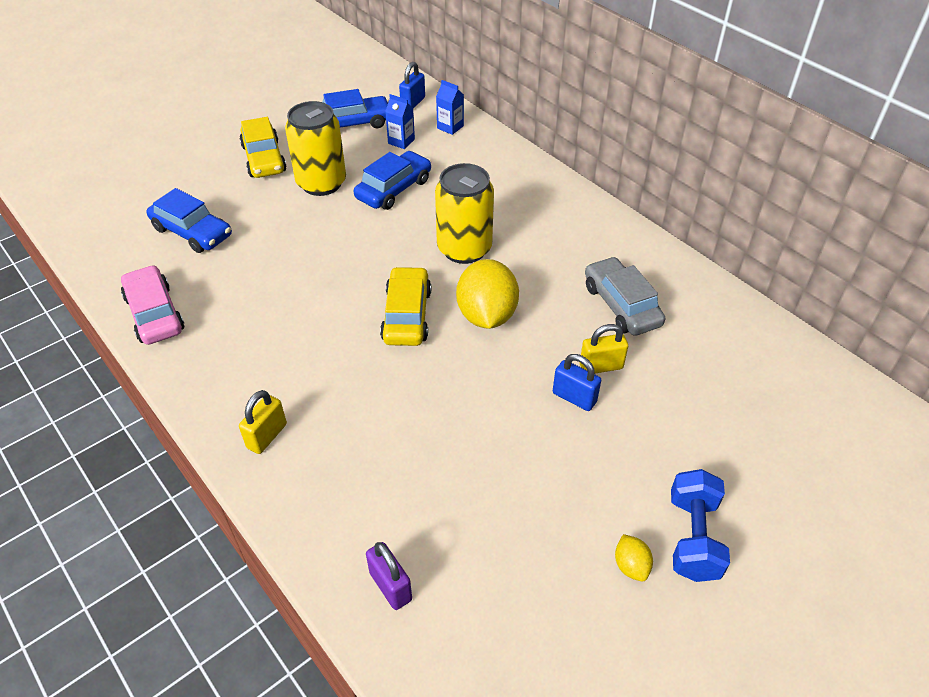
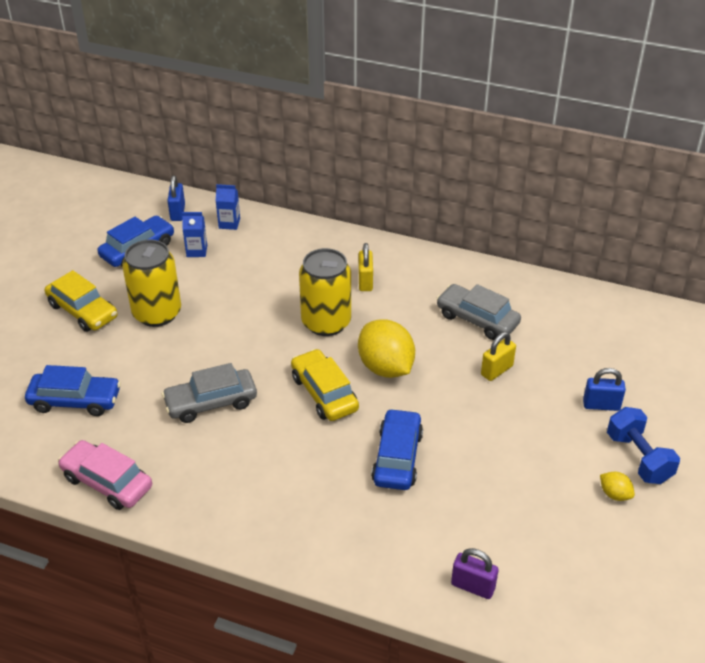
camera: 30 degrees left, 5 degrees down
yellow padlock [239,390,287,454] -> yellow padlock moved to [359,243,373,291]
blue car [354,151,431,210] -> blue car moved to [371,408,423,490]
blue padlock [553,354,601,411] -> blue padlock moved to [583,368,626,411]
none -> grey car [162,363,257,423]

